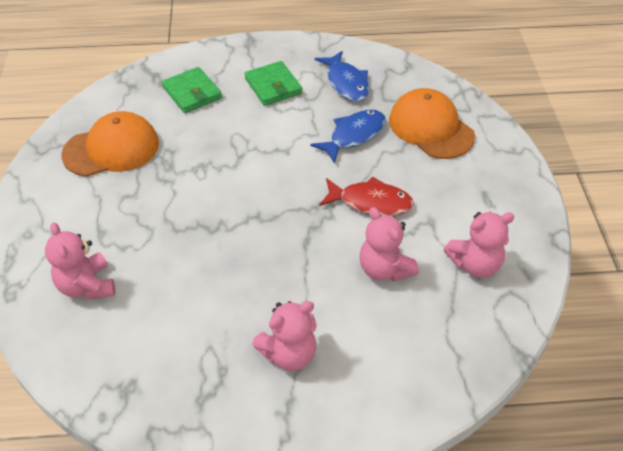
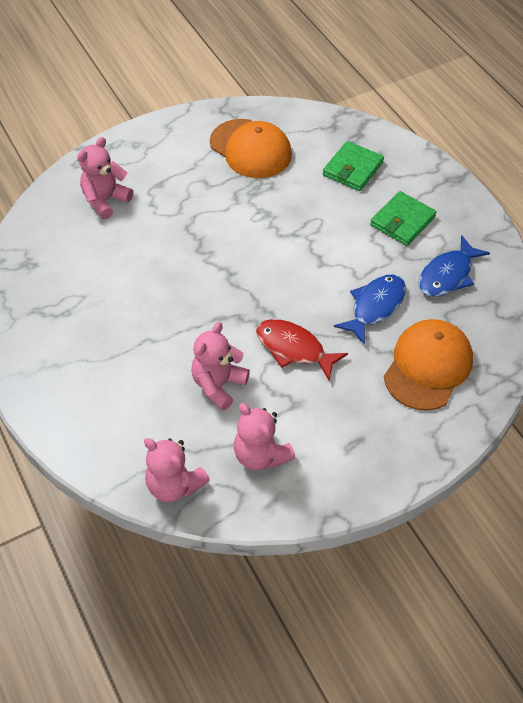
camera: 65 degrees right, 5 degrees up
pink teddy bear [252,301,317,371] -> pink teddy bear moved to [144,438,210,502]
blue fish [310,110,386,164] -> blue fish turned 75 degrees counterclockwise [334,274,406,345]
red fish [319,176,414,216] -> red fish turned 135 degrees clockwise [256,319,348,380]

